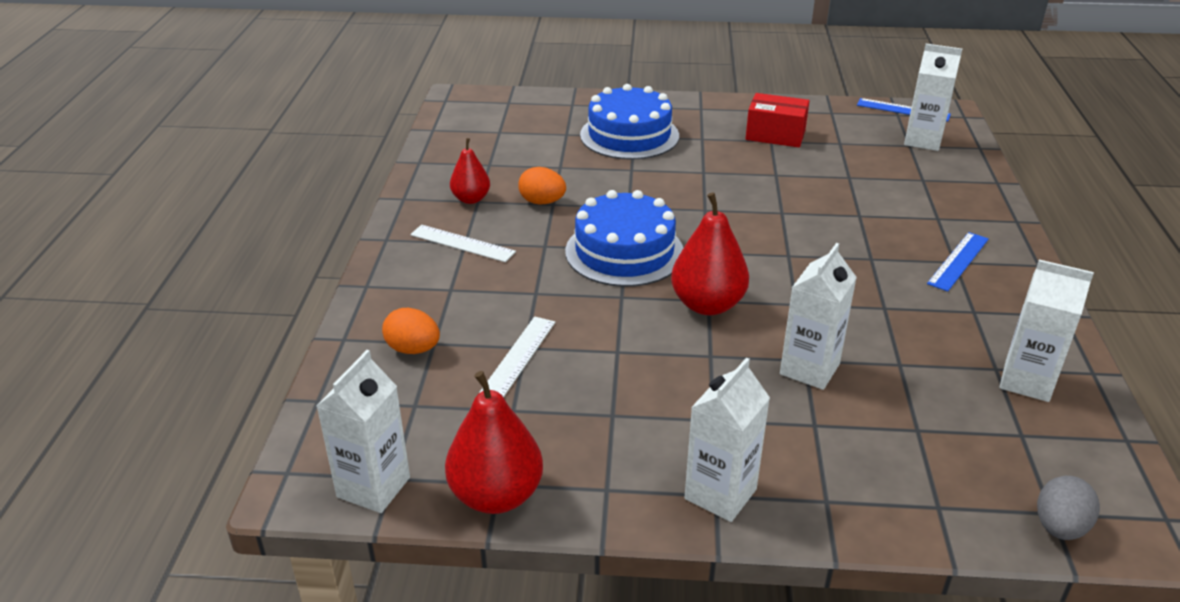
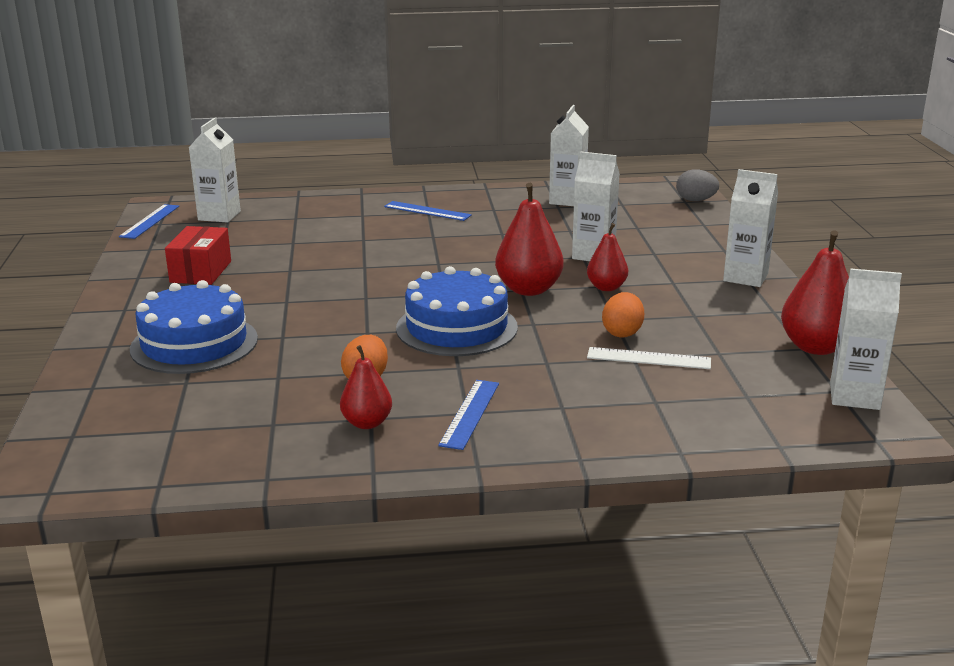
camera: 100 degrees left, 10 degrees down
orange egg [382,308,440,354] -> orange egg moved to [602,292,644,337]
white ruler [410,225,516,262] -> blue ruler [438,380,499,450]
none -> red pear [587,223,628,291]

